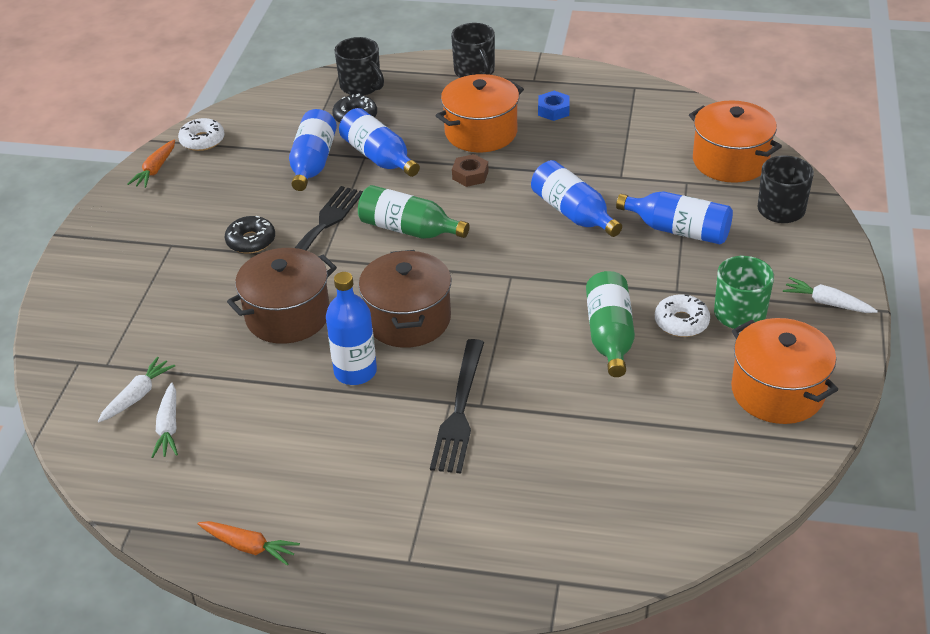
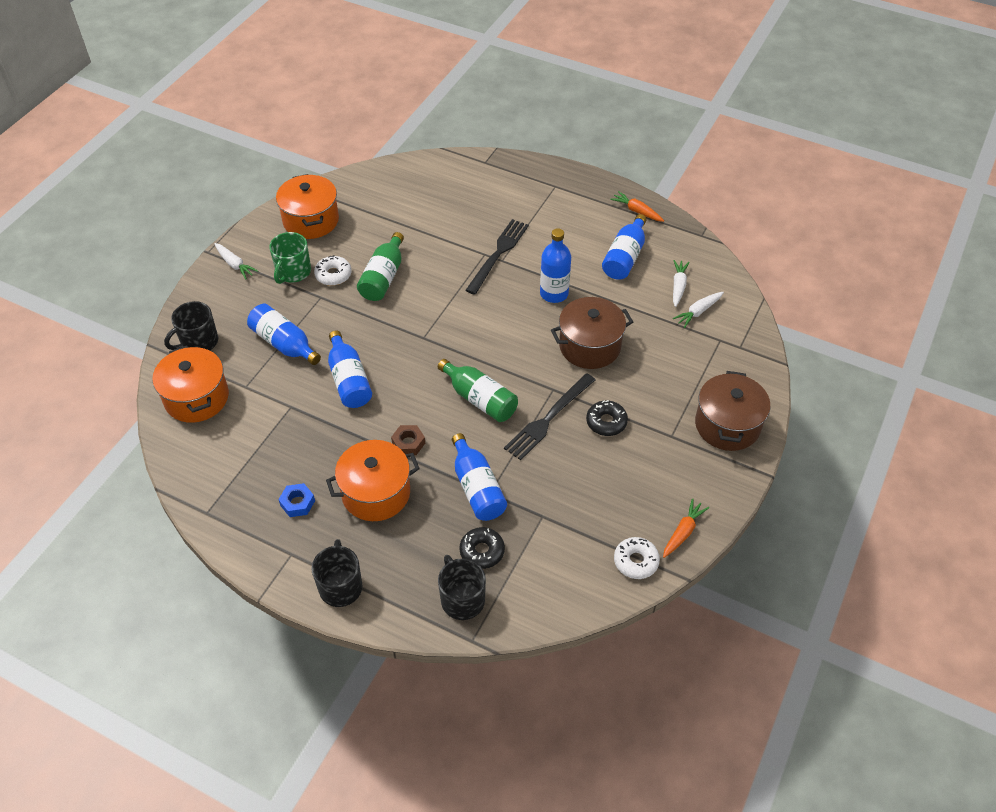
camera: 165 degrees left, 10 degrees up
blue bottle [289,109,337,191] -> blue bottle moved to [602,214,646,280]
brown pot [359,250,451,348] -> brown pot moved to [695,371,770,451]

